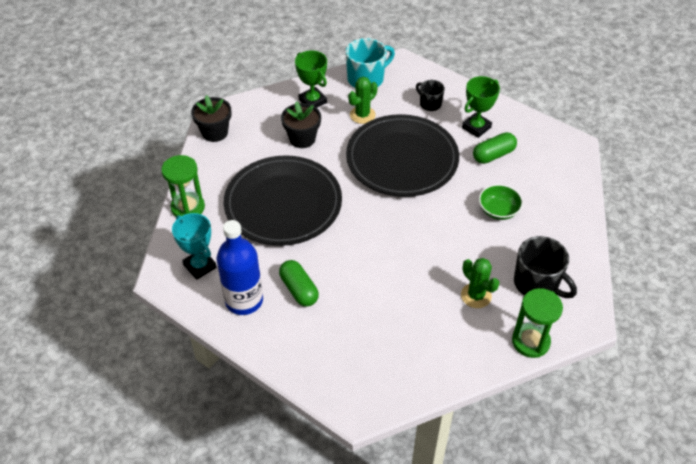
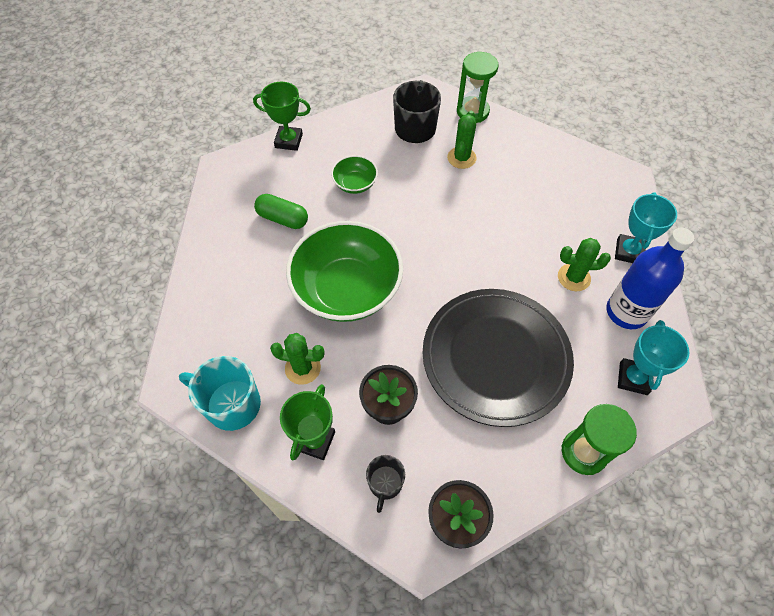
camera: 125 degrees left, 10 degrees up
green capsule [279,260,319,307] -> green cactus [558,238,611,291]
black plate [346,114,459,197] -> green bowl [286,221,403,322]
black mug [416,80,445,111] -> black mug moved to [366,455,405,513]
green trophy [462,76,500,138] -> green trophy moved to [253,82,311,151]
none -> turquoise trophy [615,192,677,263]

